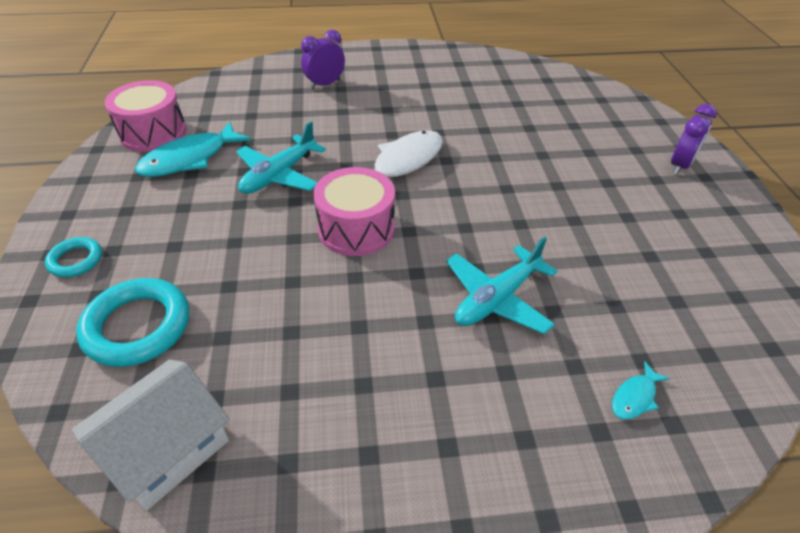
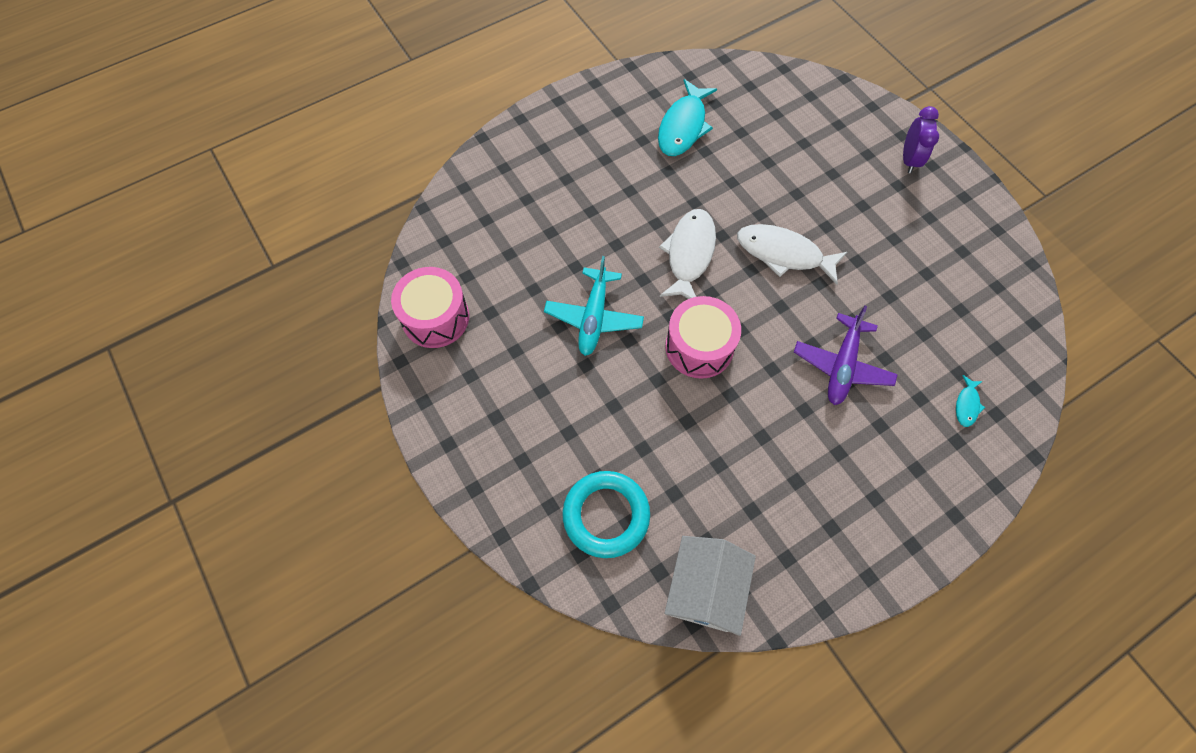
camera: 25 degrees left, 20 degrees up
turquoise ring [45,237,102,277] -> none
turquoise fish [135,121,251,177] -> turquoise fish moved to [658,79,717,156]
purple clock [301,30,345,89] -> none
turquoise plane [446,236,557,334] -> purple plane [794,306,898,405]
none -> white fish [737,224,847,285]

